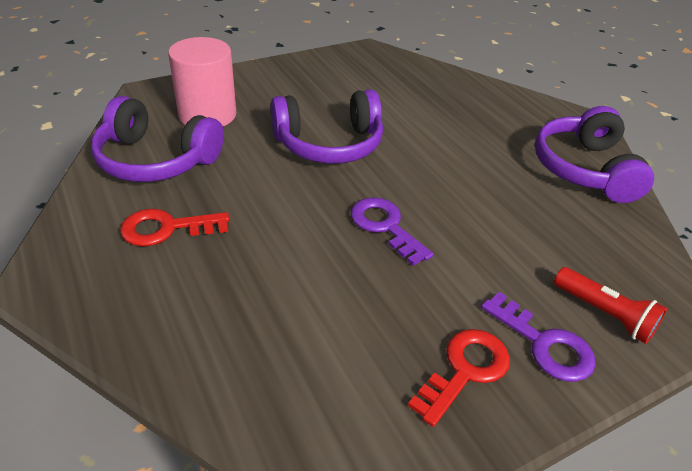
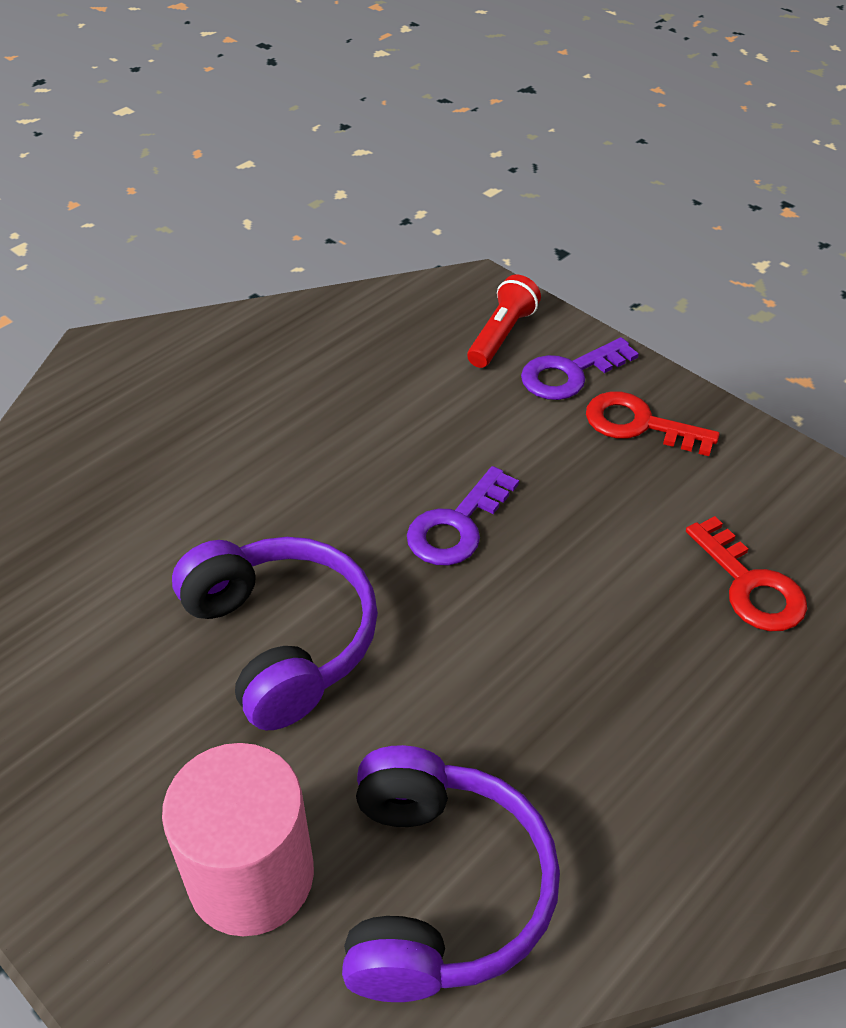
camera: 105 degrees left, 5 degrees up
red key [120,209,229,246] -> red key moved to [686,516,807,631]
purple key [481,292,596,382] -> purple key turned 150 degrees counterclockwise [521,337,639,400]
purple headphones [535,106,654,203] -> none

